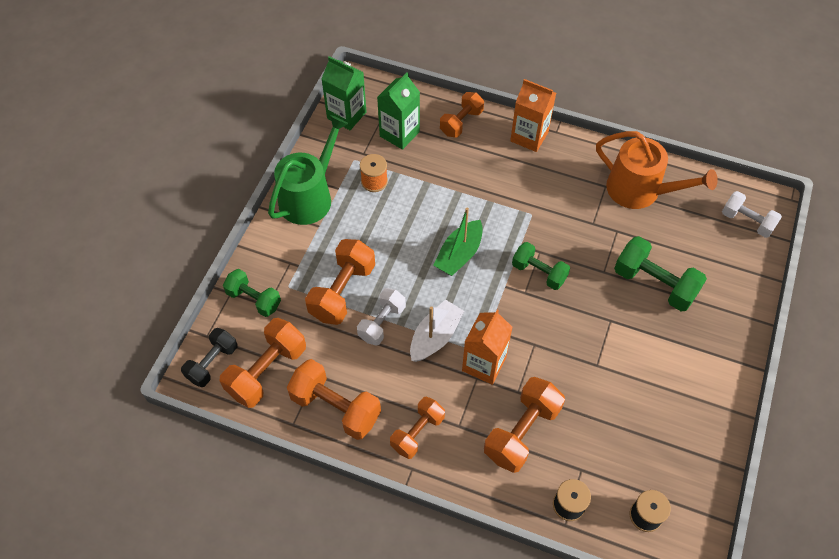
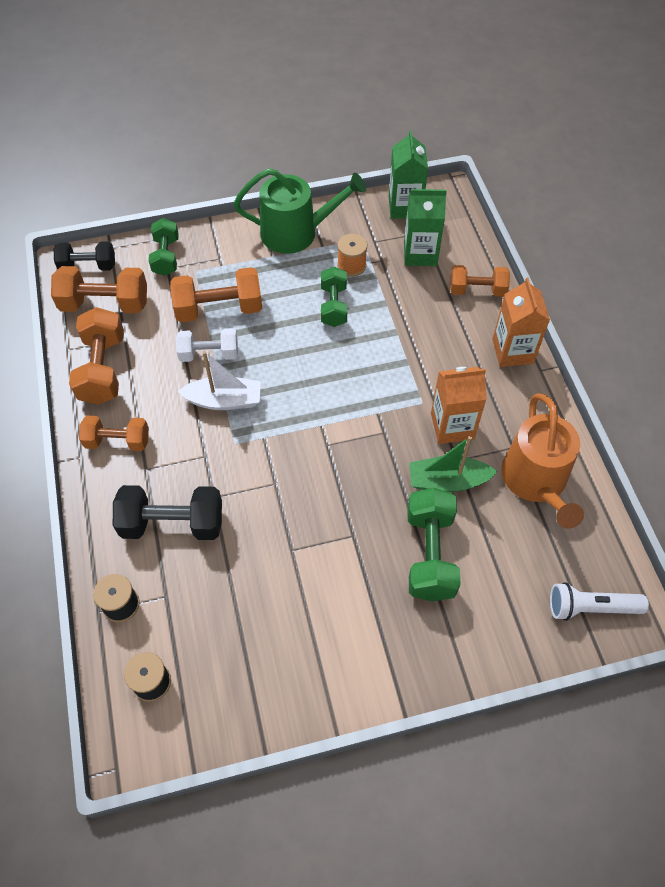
camera: 55 degrees right, 0 degrees up
green boat [433,207,483,276] -> green boat moved to [409,436,497,492]
orange carton [462,310,513,385] -> orange carton moved to [431,367,487,444]
orange dumbbell [484,377,565,473] -> black dumbbell [113,485,222,540]
green dumbbell [512,242,570,290] -> green dumbbell moved to [321,267,347,327]
white dumbbell [722,191,782,238] -> white flashlight [550,582,649,621]

